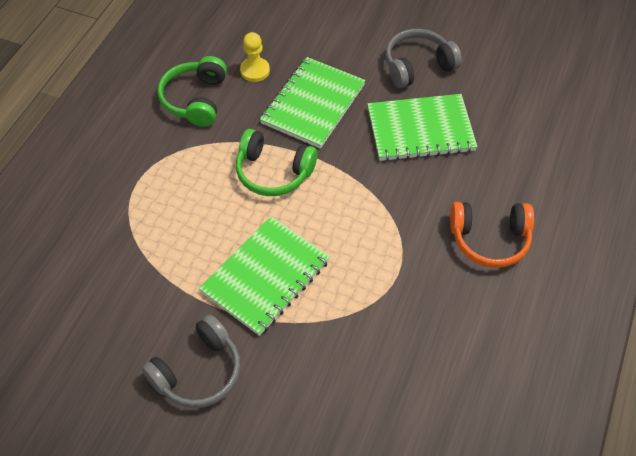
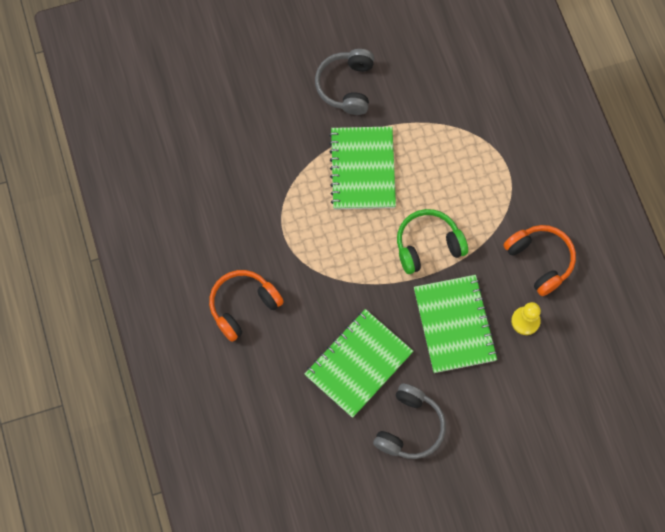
camera: 140 degrees right, 15 degrees up
green headphones [157,56,227,127] -> orange headphones [503,225,576,296]

